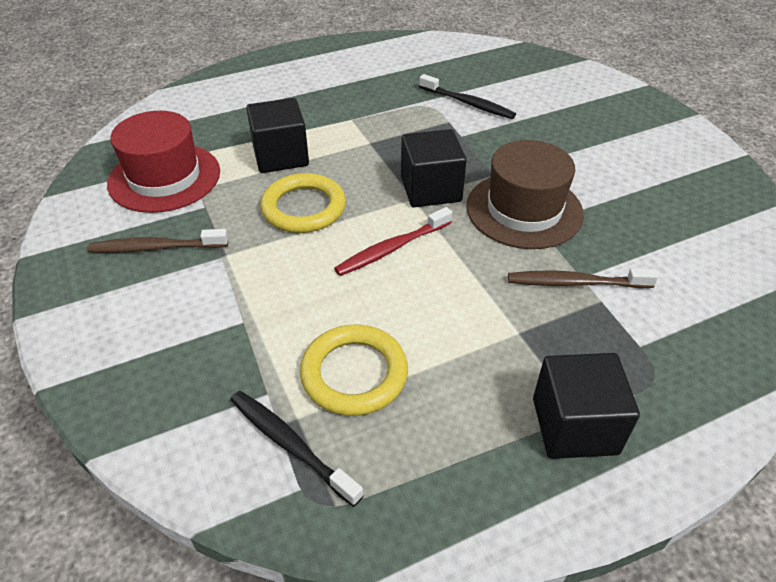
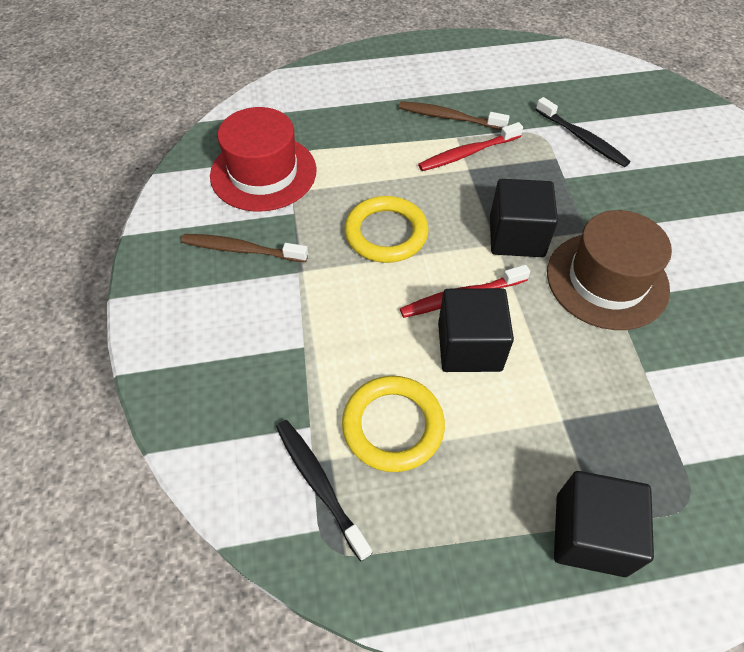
camera: 15 degrees right, 10 degrees up
black cube [246,98,309,173] -> black cube moved to [438,288,514,372]
brown toothbrush [508,268,659,288] -> brown toothbrush moved to [399,101,510,130]
none -> red toothbrush [418,122,523,171]

